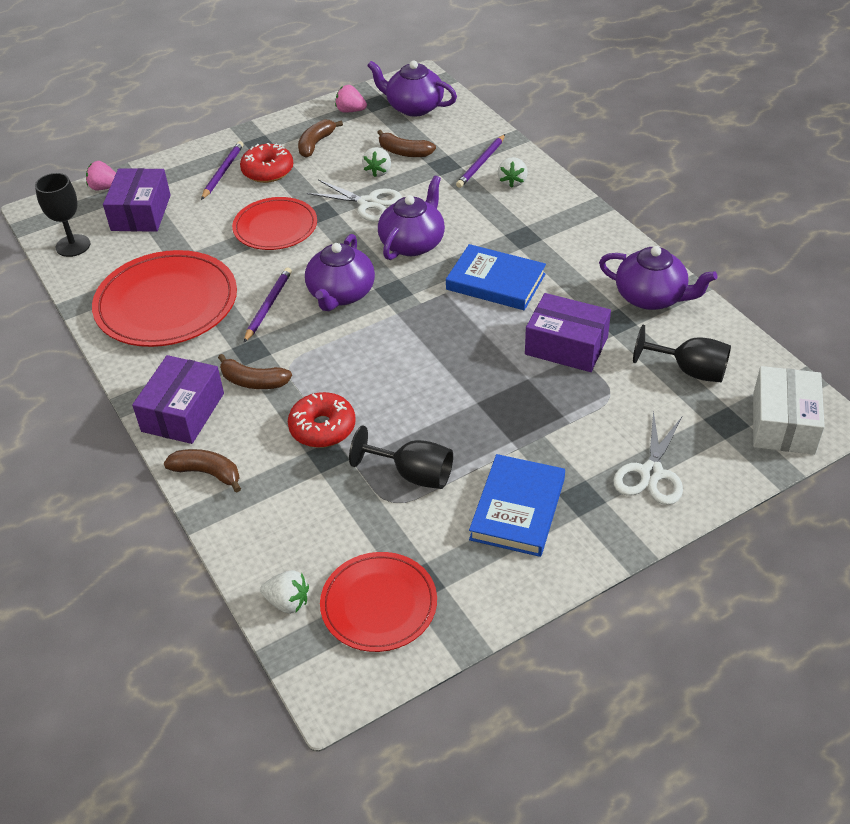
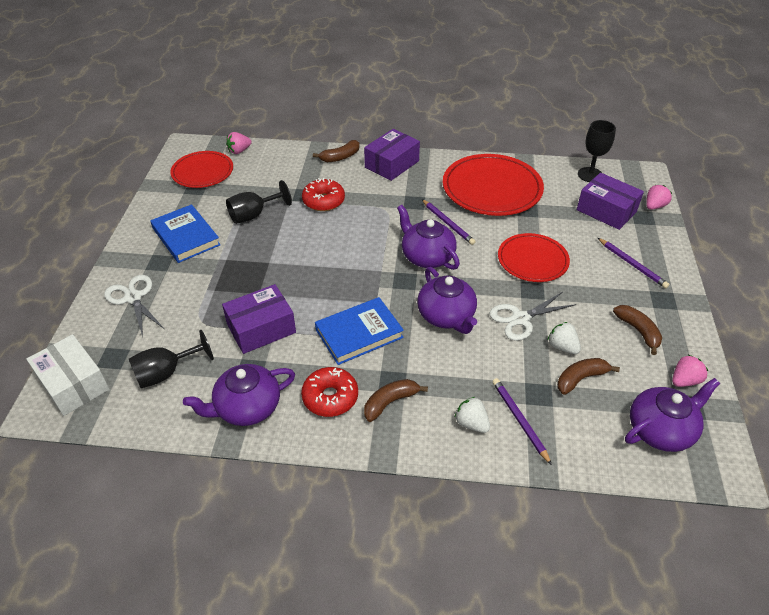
camera: 125 degrees right, 0 degrees up
purple box [132,355,224,444] -> purple box turned 75 degrees clockwise [364,129,420,181]
brown banana [218,354,292,389] -> brown banana moved to [364,379,428,422]
red donut [240,143,293,183] -> red donut moved to [301,367,358,417]
white strawberry [260,570,309,614] -> pink strawberry [226,132,252,154]

